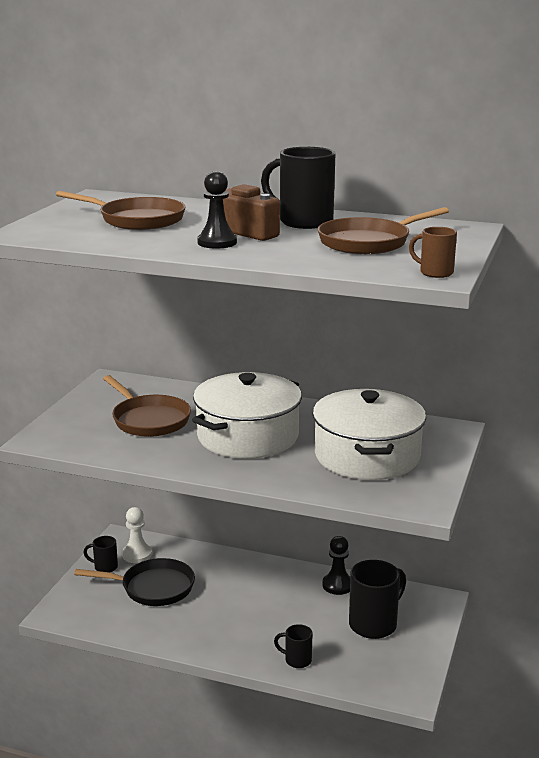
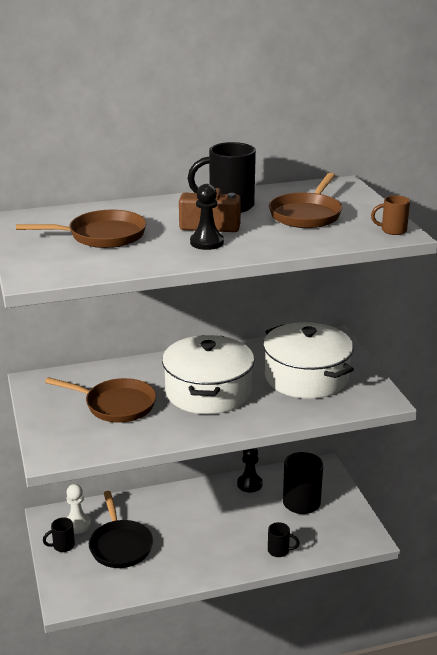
camera: 35 degrees left, 5 degrees up
black pan [74,558,195,606] -> black pan turned 105 degrees clockwise [89,491,153,568]
black mug [274,624,312,668] -> black mug turned 150 degrees counterclockwise [268,522,300,557]

